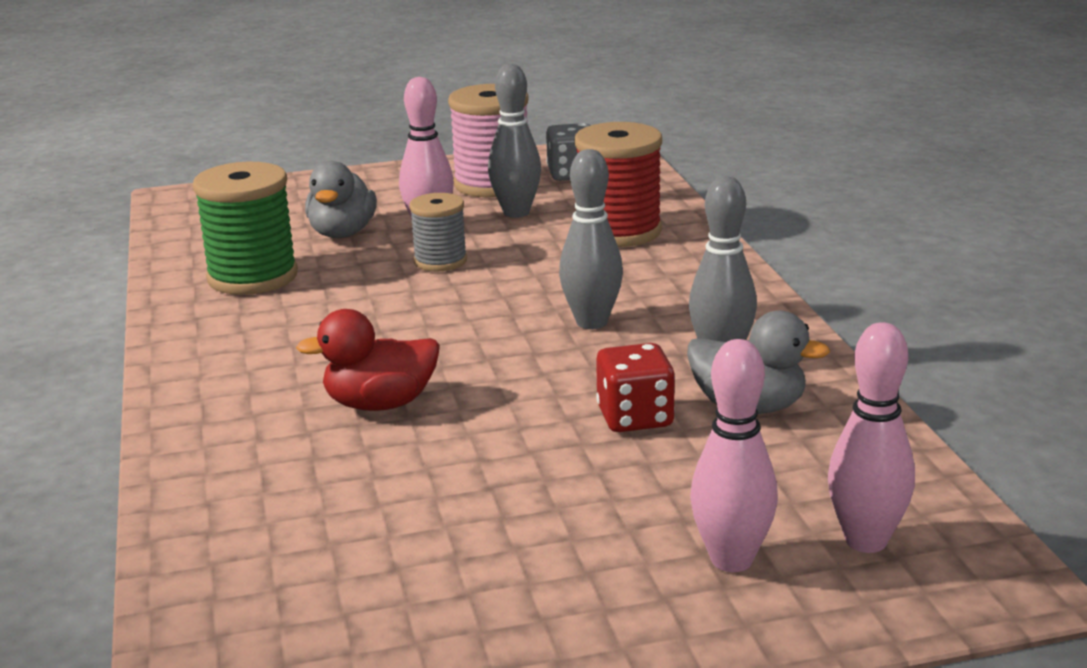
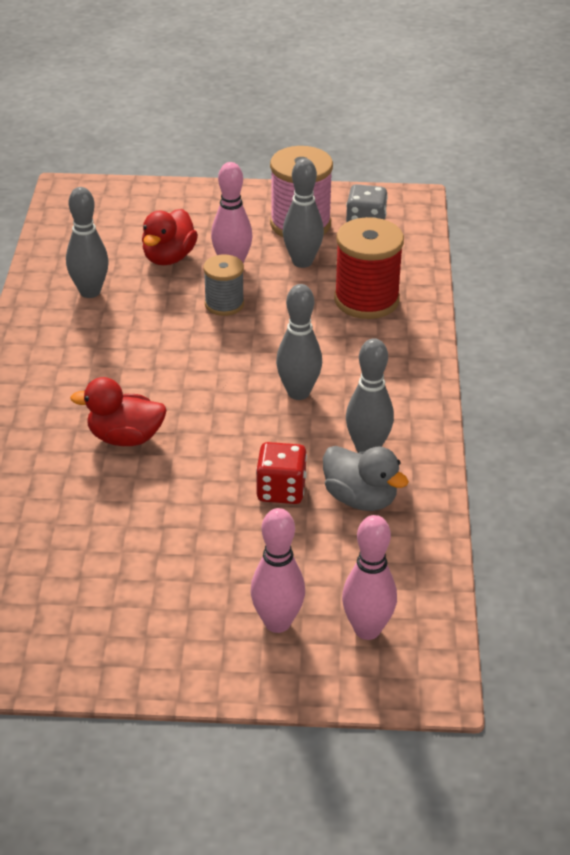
camera: 15 degrees right, 15 degrees up
green spool [193,162,298,295] -> grey bowling pin [66,187,109,298]
grey duck [305,161,377,238] -> red duck [142,209,198,265]

